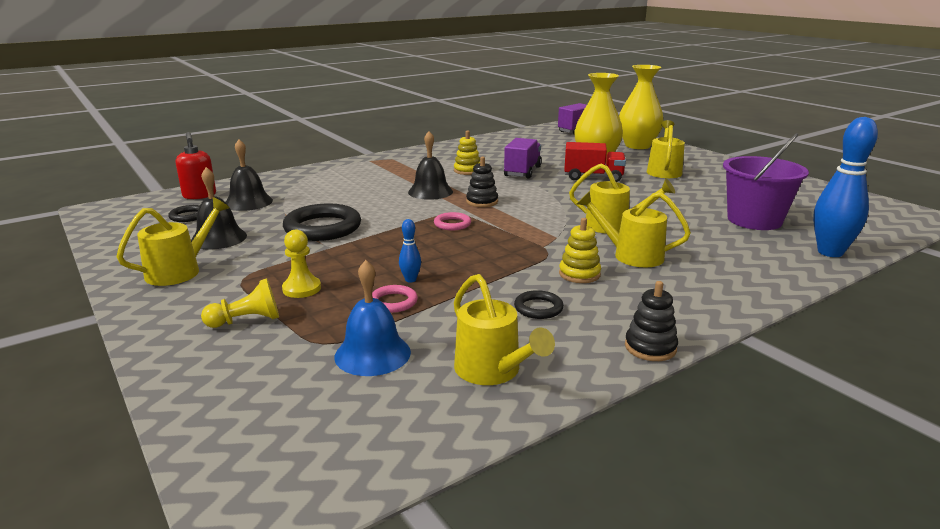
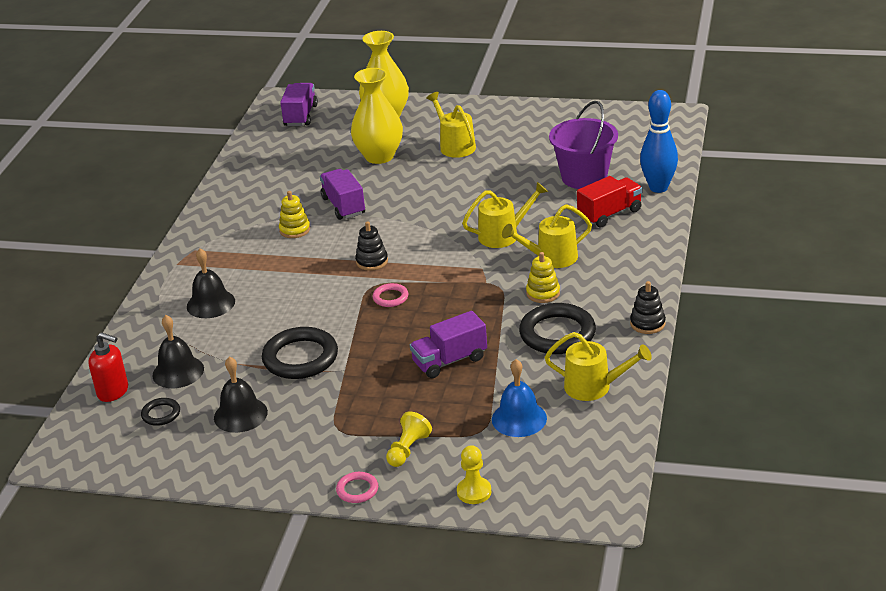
camera: 40 degrees left, 10 degrees up
yellow watering can [116,197,229,286] -> none
yellow pawn [282,230,321,298] -> yellow pawn moved to [457,445,491,504]
pink ring [372,285,418,313] -> pink ring moved to [336,472,378,503]
blue bowling pin [399,219,421,282] -> purple truck [410,311,487,378]
black bell [408,131,453,200] -> black bell moved to [187,248,235,318]
black ring [514,290,564,319] -> black ring [519,303,596,354], size x2.02
red truck [564,142,626,182] -> red truck moved to [577,176,642,227]

